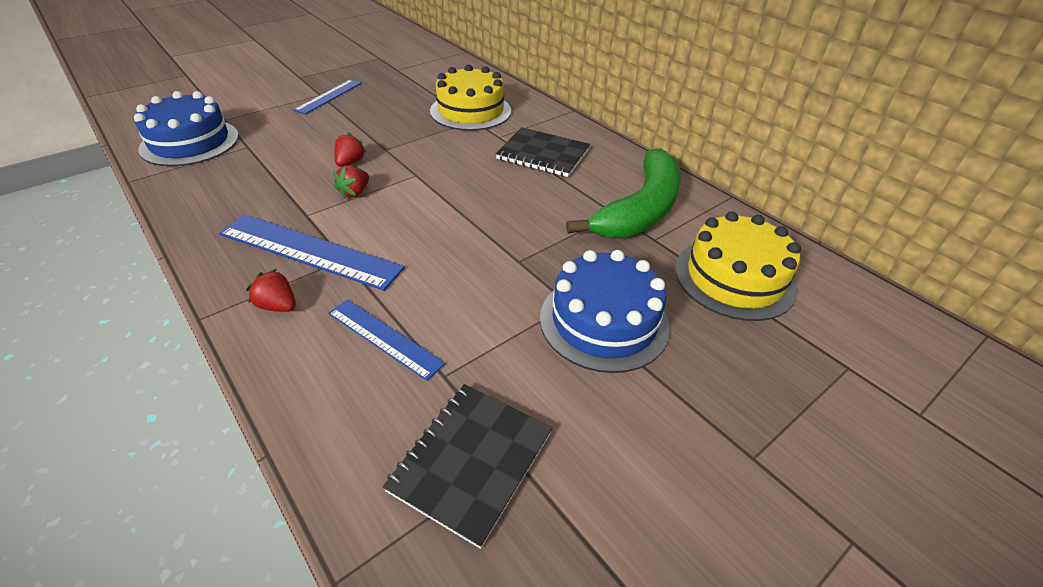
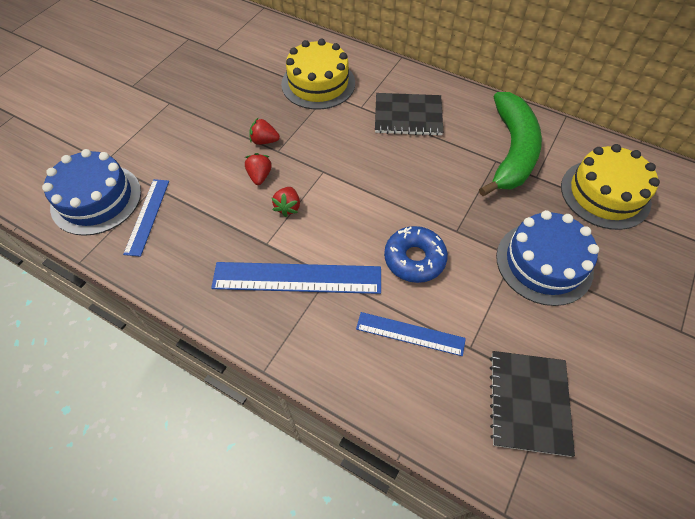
camera: 20 degrees left, 15 degrees up
red strawberry [246,269,296,312] -> red strawberry moved to [249,117,280,145]
blue ruler [294,79,362,114] -> blue ruler moved to [123,179,169,257]
none -> blue donut [384,226,448,283]

